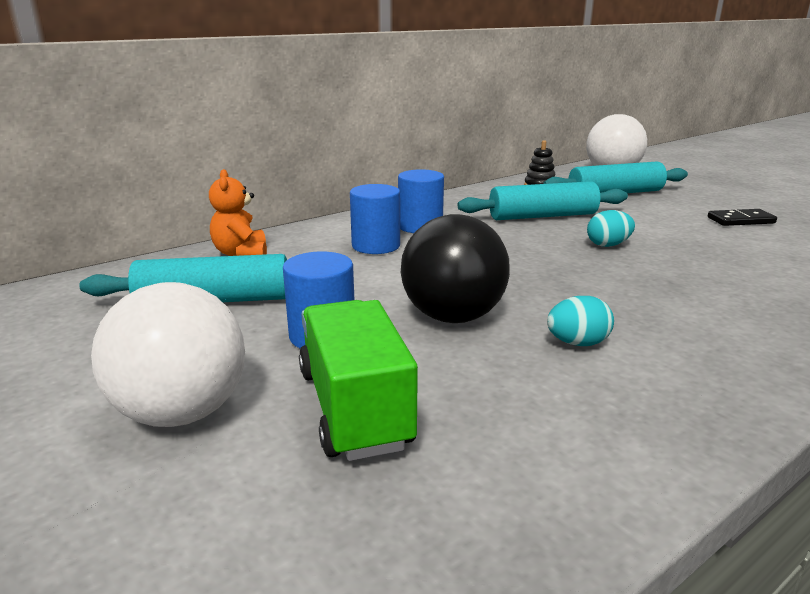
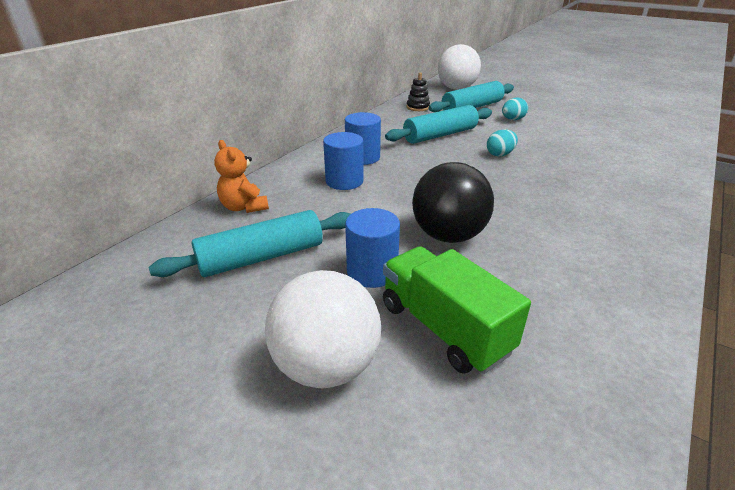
camera: 20 degrees left, 10 degrees up
turquoise egg [547,296,614,346] -> turquoise egg moved to [502,98,528,120]
black domino [708,209,777,226] -> none

